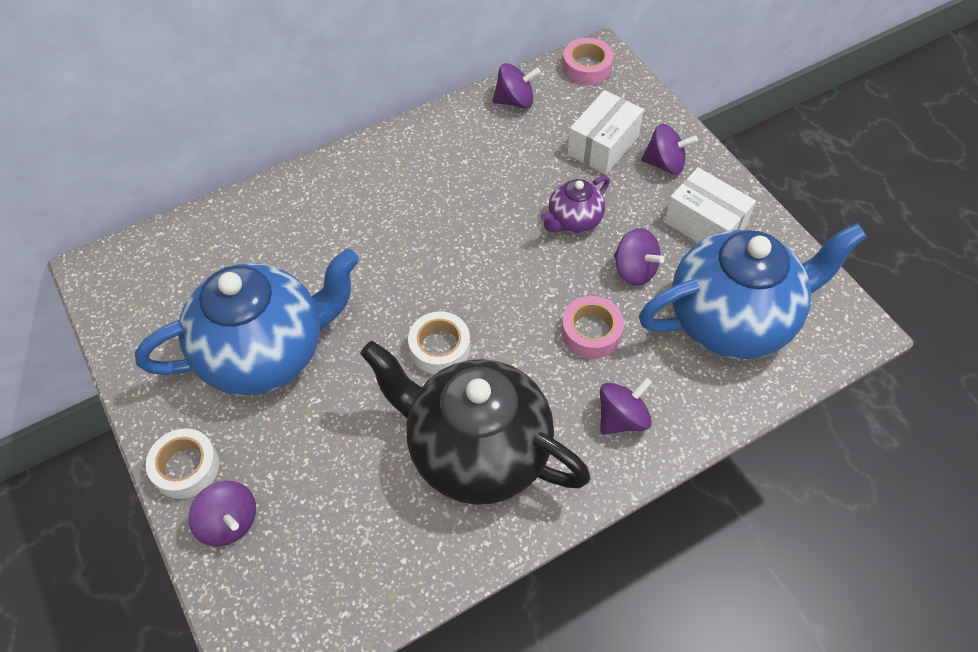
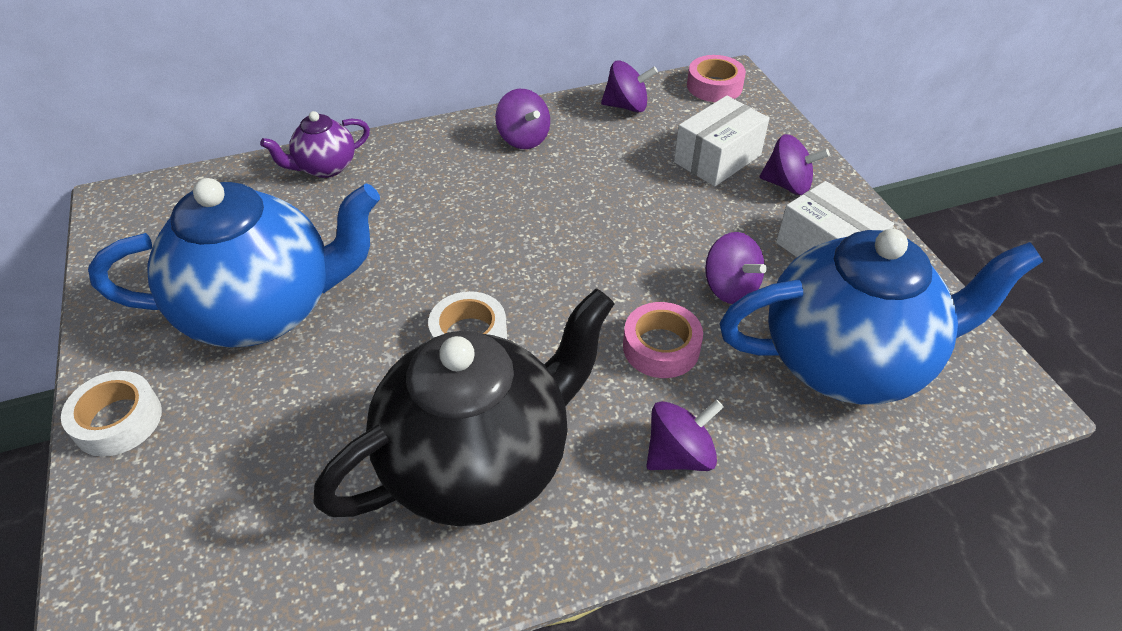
camera: 10 degrees right, 10 degrees down
purple spinning top [188,481,256,546] -> purple spinning top moved to [495,89,550,149]
black teapot [360,341,591,505] -> black teapot turned 105 degrees clockwise [313,289,615,526]
purple teapot [541,176,610,233] -> purple teapot moved to [260,111,370,178]

